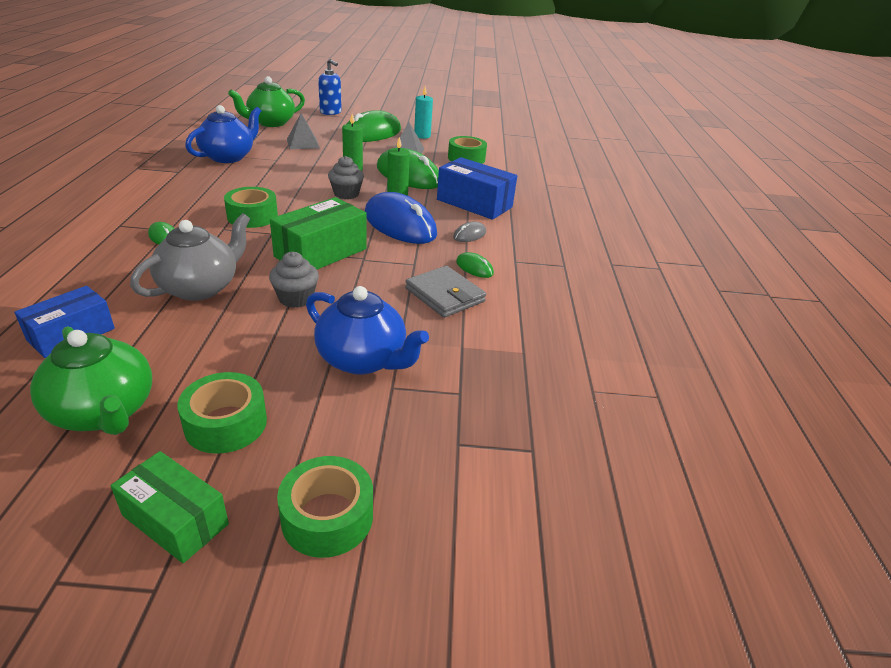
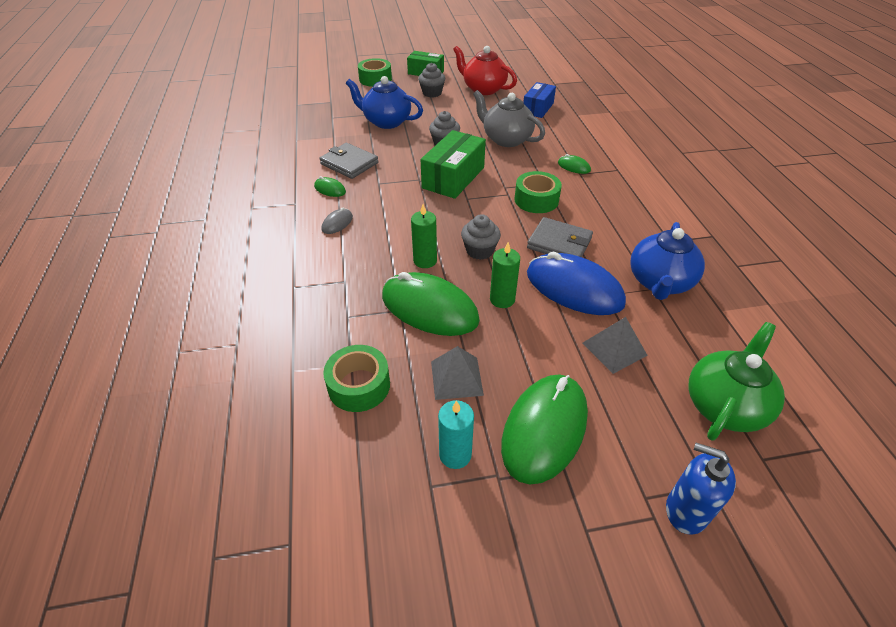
camera: 170 degrees right, 10 degrees up
green teapot [30,326,152,435] -> red teapot [453,46,517,95]
grey teapot [130,213,250,301] -> grey teapot turned 105 degrees clockwise [473,90,545,147]
green tape [177,372,267,454] -> grey cupcake [418,63,445,98]
blue mouse [365,192,437,244] -> blue mouse moved to [527,252,626,315]
blue box [437,157,517,220] -> none
none -> grey wallet [527,217,593,257]

